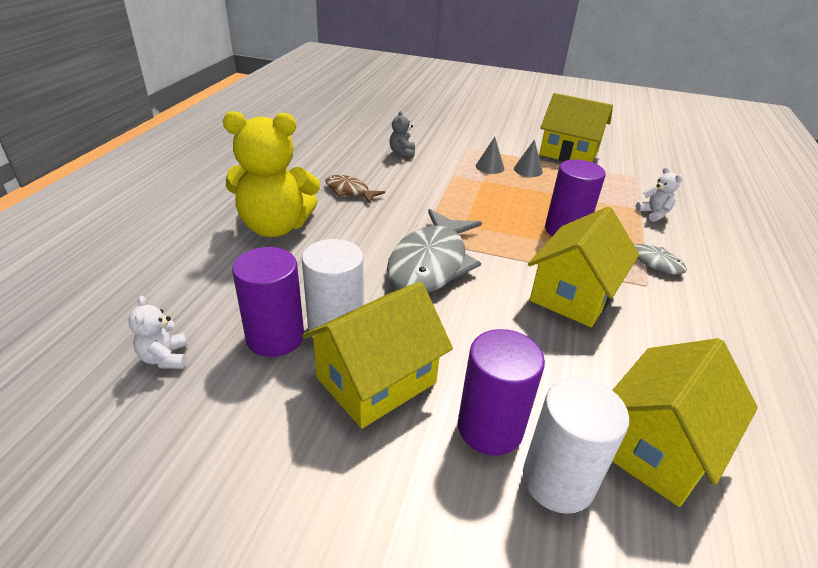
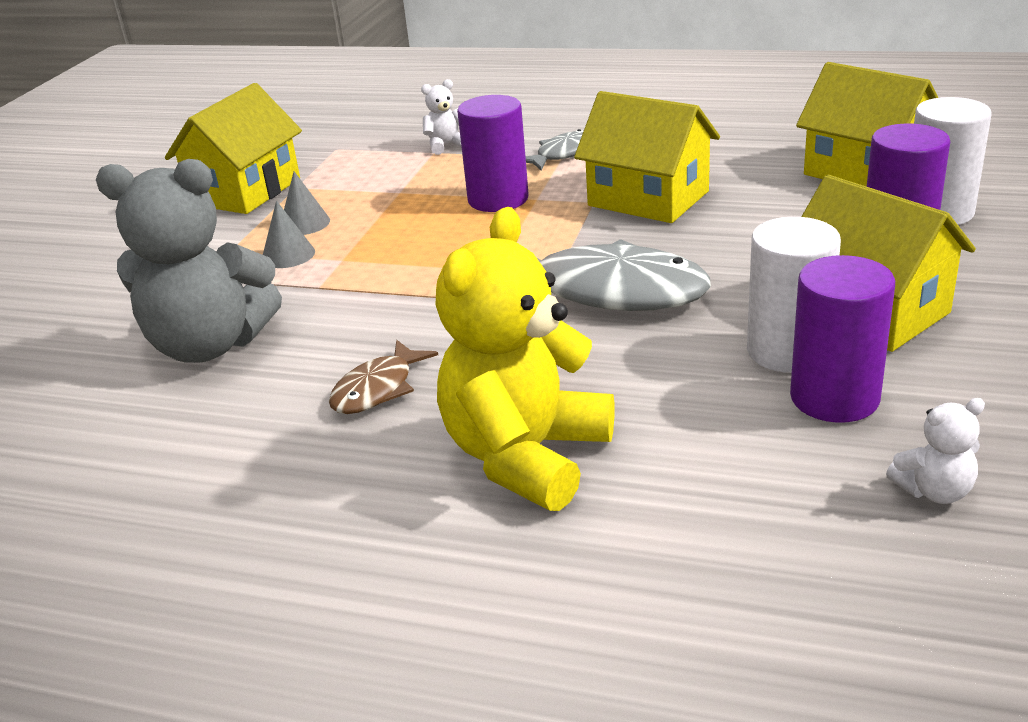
camera: 85 degrees left, 5 degrees down
yellow teddy bear [223,111,320,237] -> yellow teddy bear turned 150 degrees counterclockwise [435,207,615,511]
grey teddy bear [389,111,415,158] -> grey teddy bear [96,159,282,363], size x2.35

